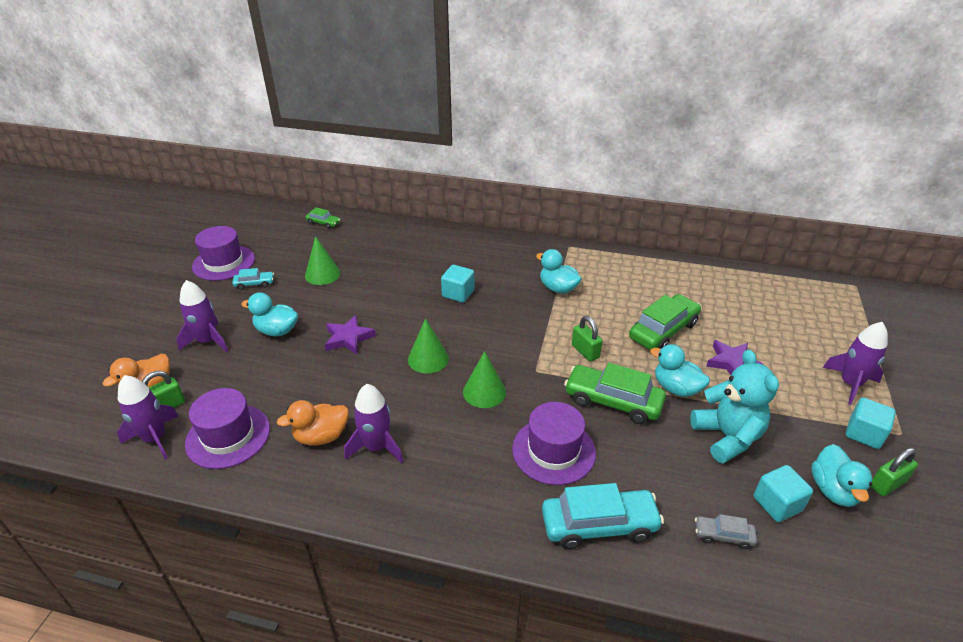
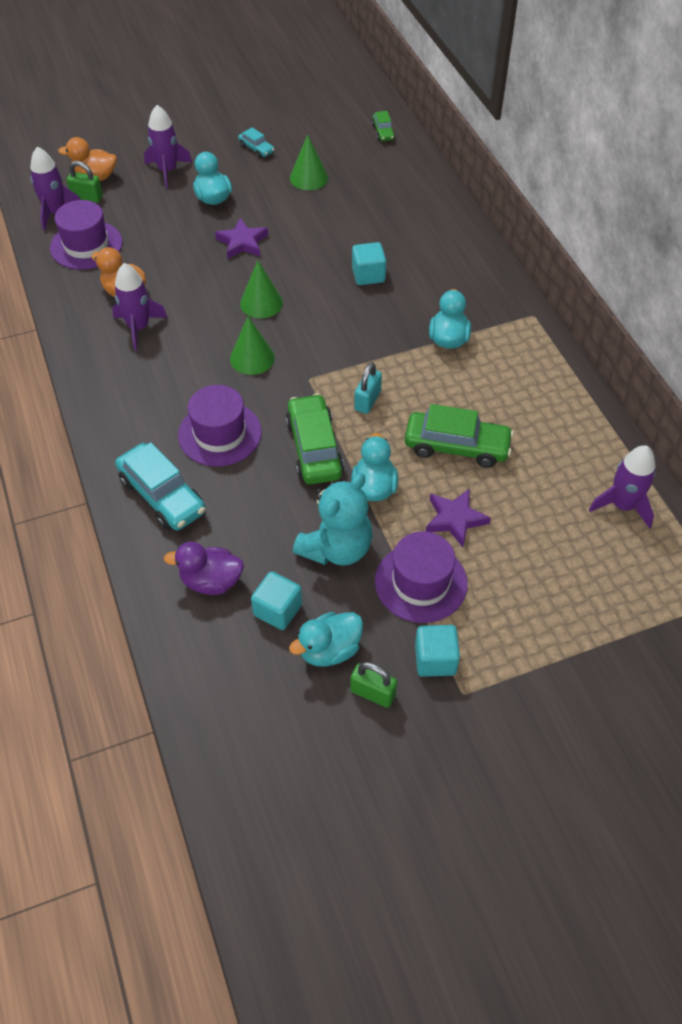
camera: 55 degrees right, 15 degrees up
purple hat [192,226,255,281] -> purple hat moved to [375,531,468,623]
green padlock [572,316,602,362] -> turquoise padlock [354,362,382,414]
grey car [695,514,757,549] -> purple duck [164,541,244,595]
purple rocket [823,322,888,405] -> purple rocket moved to [589,445,656,529]

